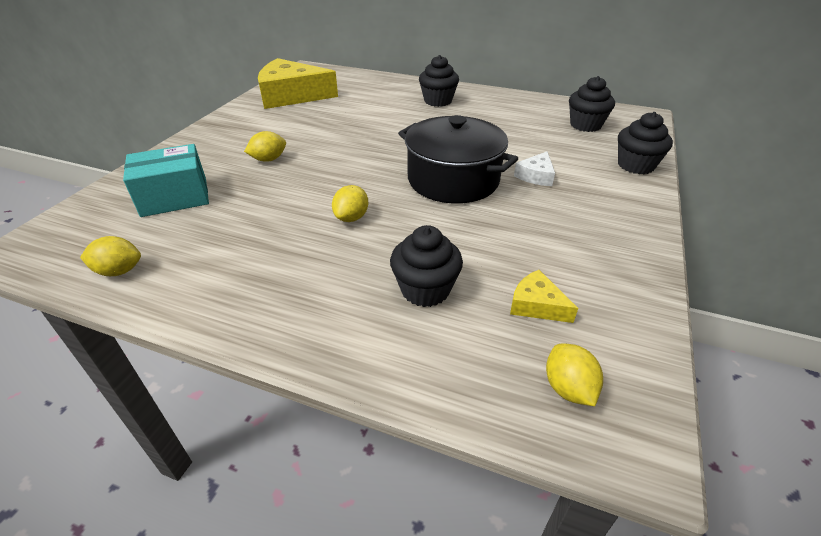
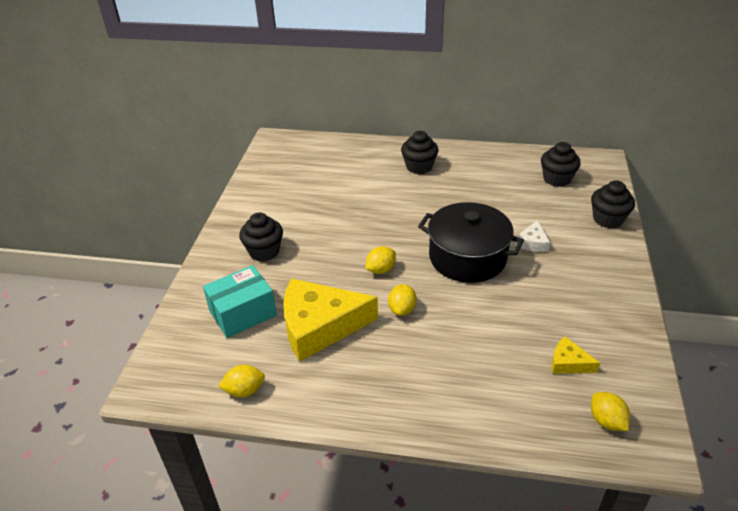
camera: 10 degrees left, 0 degrees up
yellow lemon [244,131,286,162] -> yellow lemon moved to [366,246,396,274]
yellow cheese [258,58,338,109] -> yellow cheese moved to [283,278,378,361]
black cupcake [390,225,463,307] -> black cupcake moved to [239,212,283,262]

